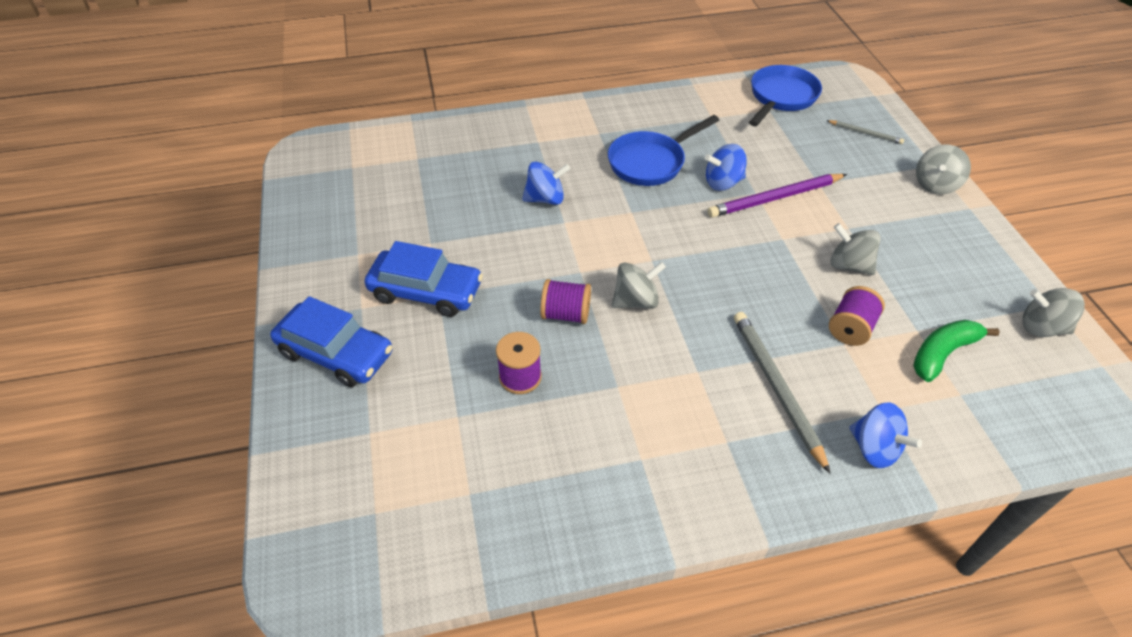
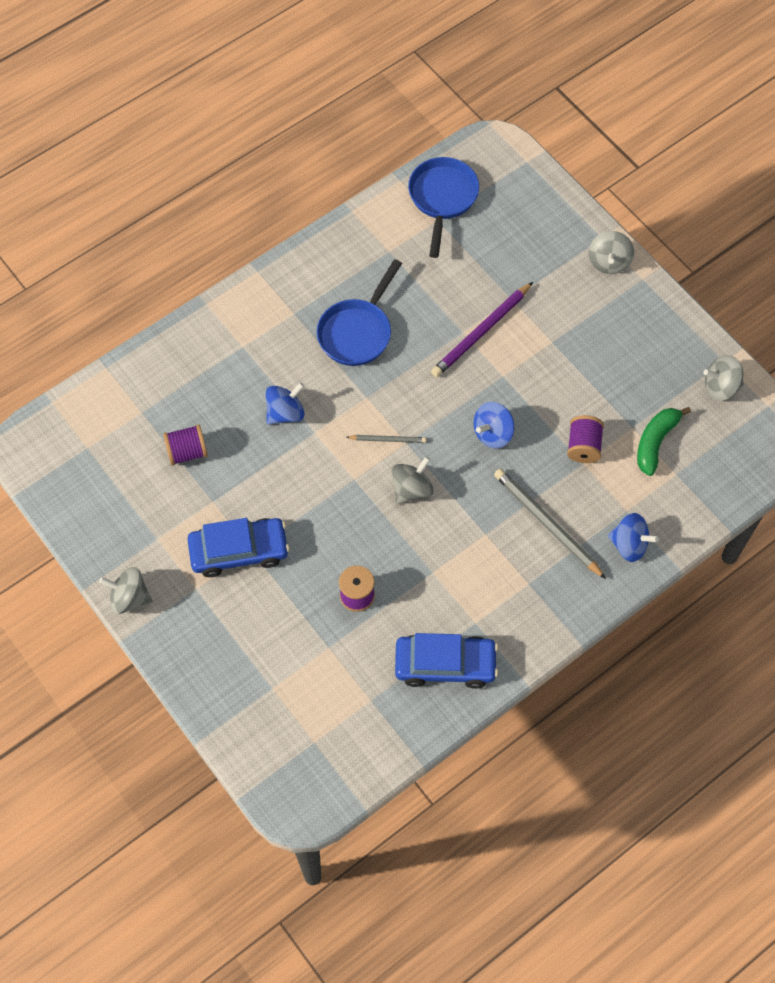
camera: 25 degrees left, 15 degrees up
blue car [270,296,393,387] -> blue car moved to [395,633,498,689]
purple spool [540,279,591,324] -> purple spool moved to [163,424,208,466]
blue spinning top [705,144,747,191] -> blue spinning top moved to [474,402,514,449]
grey pencil [826,120,904,144] -> grey pencil moved to [346,435,426,443]
grey spinning top [830,223,881,275] -> grey spinning top moved to [99,567,152,614]

